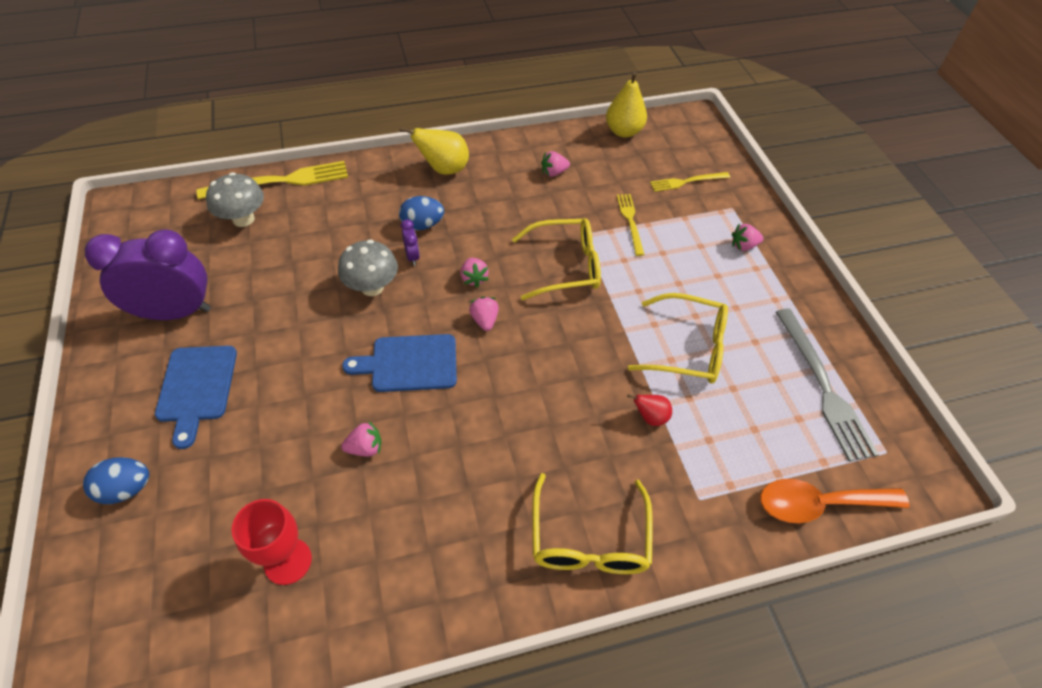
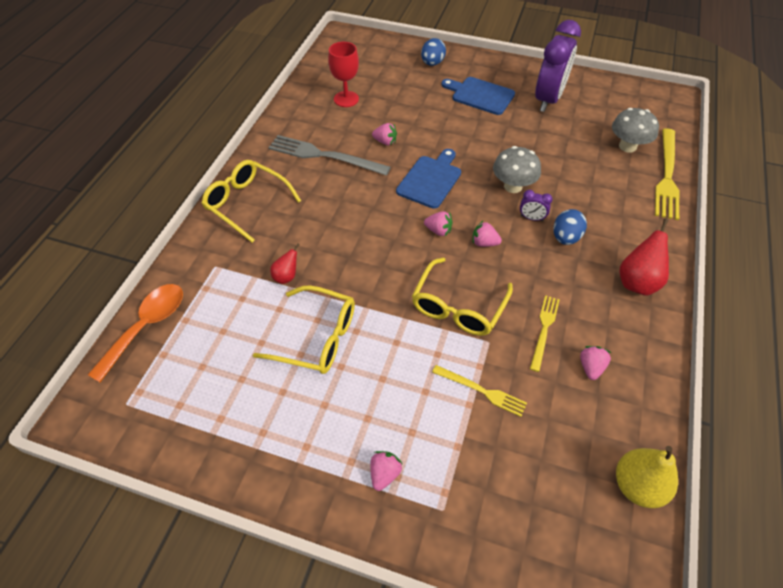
camera: 125 degrees right, 0 degrees up
pink strawberry [341,421,381,456] -> pink strawberry turned 90 degrees counterclockwise [372,123,397,145]
yellow pear [400,127,469,175] -> red pear [619,218,669,296]
yellow glasses [628,293,728,384] -> yellow glasses turned 120 degrees counterclockwise [253,285,355,374]
yellow fork [650,172,730,192] -> yellow fork moved to [530,295,560,372]
grey fork [776,309,879,462] -> grey fork moved to [268,135,391,176]

